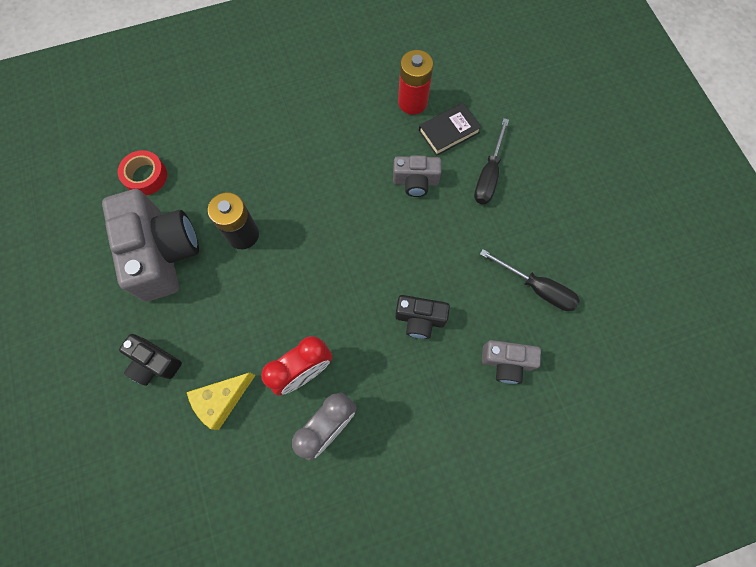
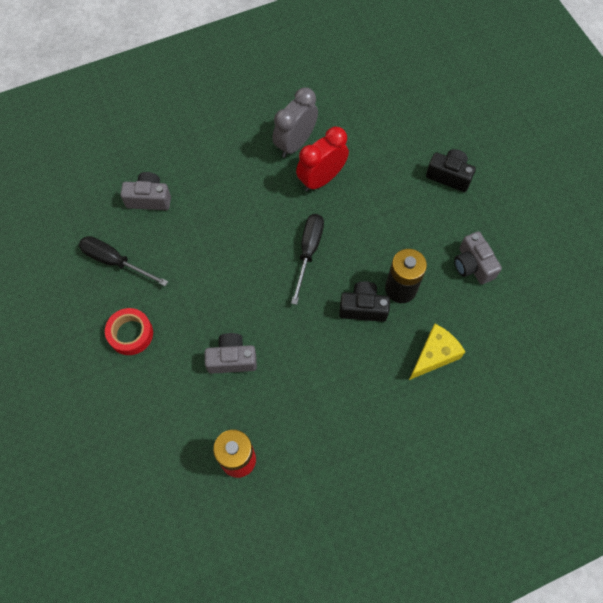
camera: 175 degrees right, 5 degrees down
grey camera [102,189,199,301] -> grey camera [454,231,502,284], size x0.51
red tape [118,150,167,195] -> red tape moved to [105,308,153,355]
yellow cheese [187,373,256,430] -> yellow cheese moved to [409,324,465,380]
black camera [395,295,450,339] -> black camera moved to [339,281,390,322]
black book [419,103,482,156] -> none
black screwdriver [474,118,509,204] -> black screwdriver moved to [291,214,324,305]

